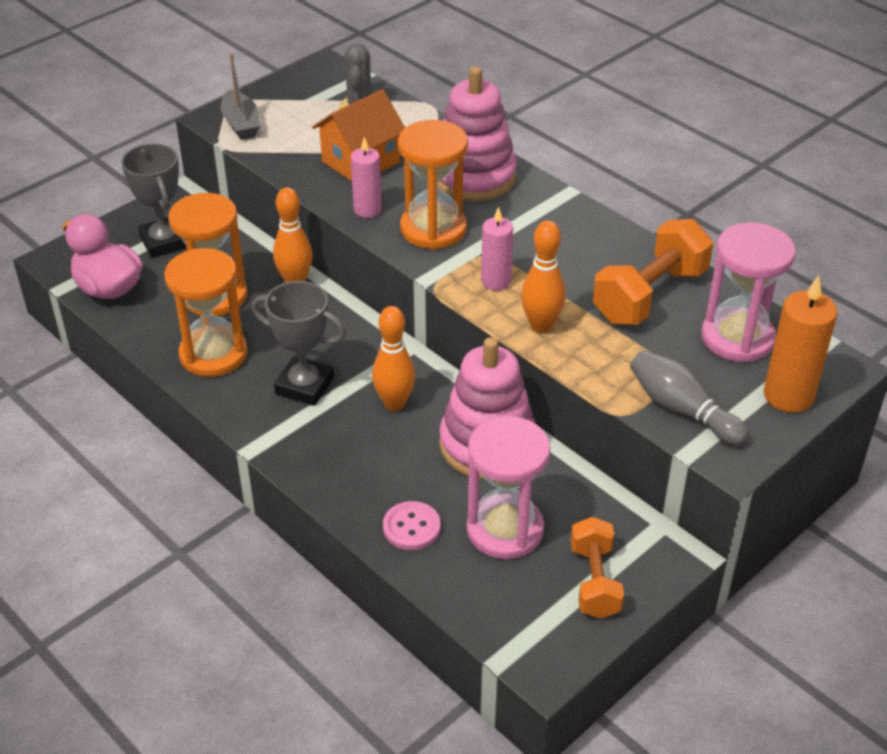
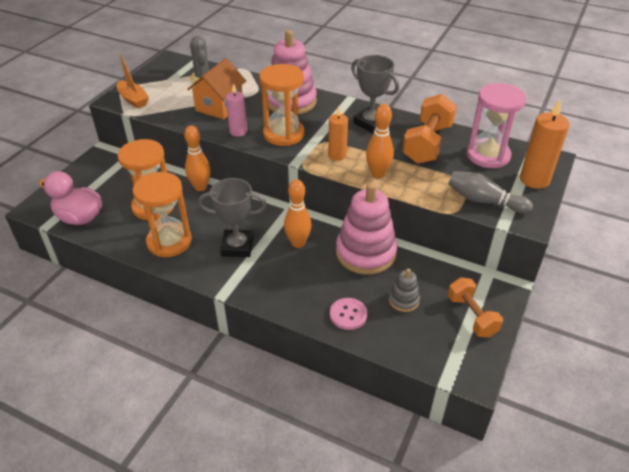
camera: 20 degrees left, 0 degrees up
grey trophy [121,144,186,258] -> grey trophy moved to [351,55,399,133]
grey boat [221,53,260,140] -> orange boat [117,54,149,108]
pink hourglass [467,416,550,559] -> grey stacking toy [389,269,420,312]
pink candle [481,207,513,291] -> orange candle [328,107,348,161]

